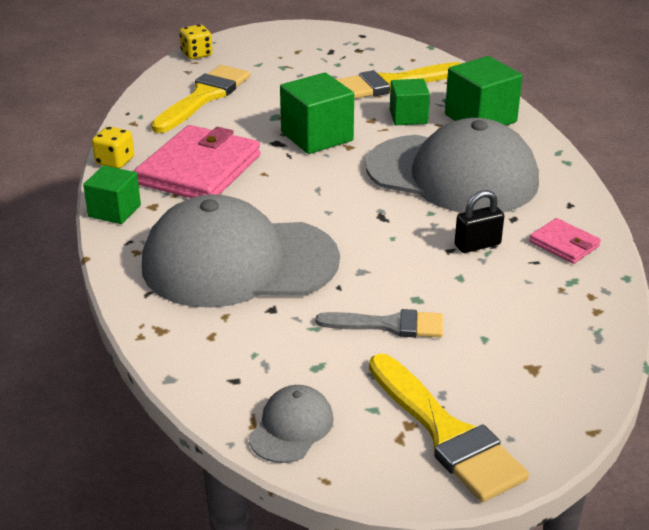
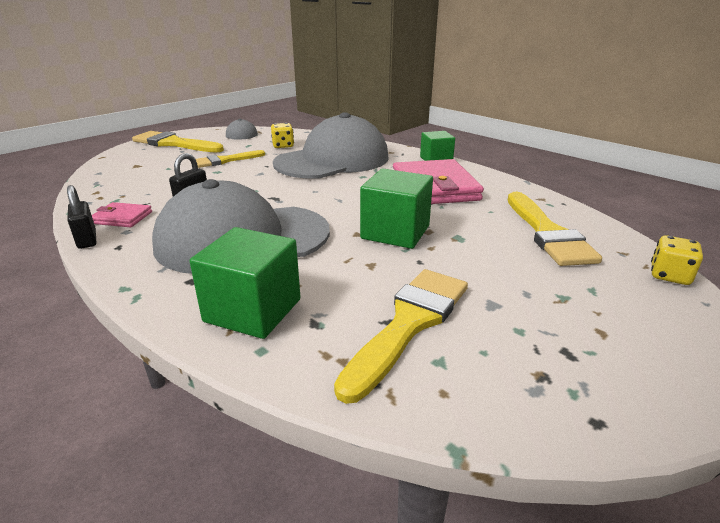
camera: 145 degrees right, 5 degrees down
yellow dice [92,126,134,169] -> yellow dice moved to [271,123,294,148]
grey brush [316,309,443,337] -> yellow brush [196,150,265,168]
green cube [390,79,430,125] -> none
none -> black padlock [67,185,96,249]

